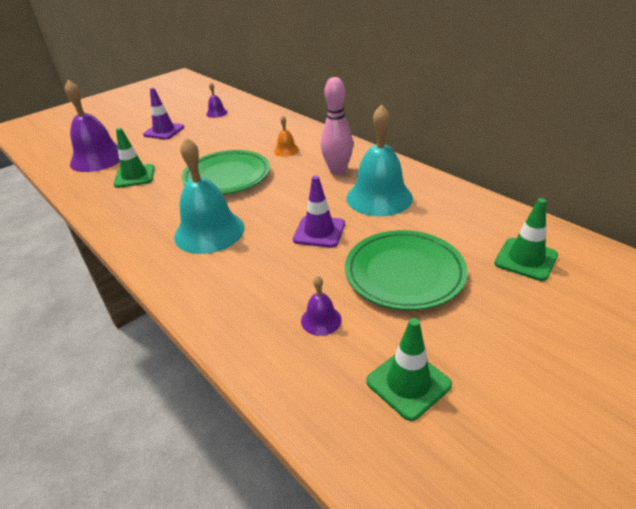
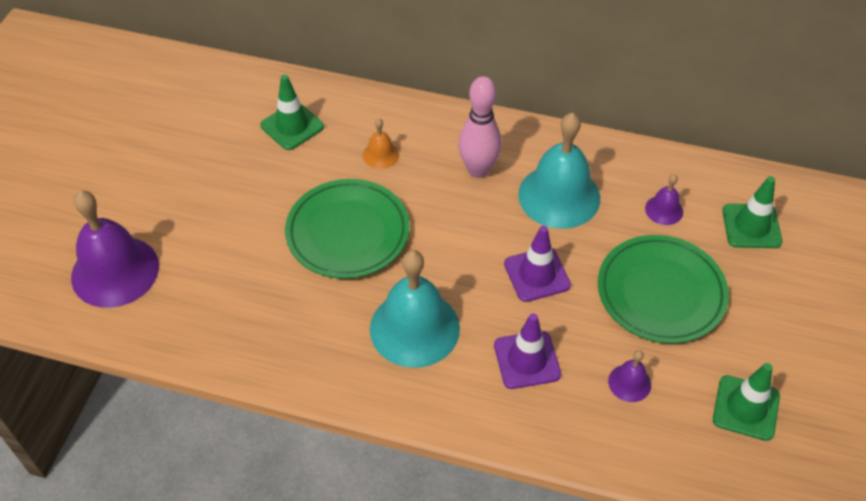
camera: 35 degrees left, 15 degrees up
green traffic cone [114,128,155,188] -> green traffic cone moved to [260,75,324,150]
purple traffic cone [143,88,184,139] -> purple traffic cone moved to [494,313,561,389]
purple bell [206,82,228,118] -> purple bell moved to [645,174,683,225]

